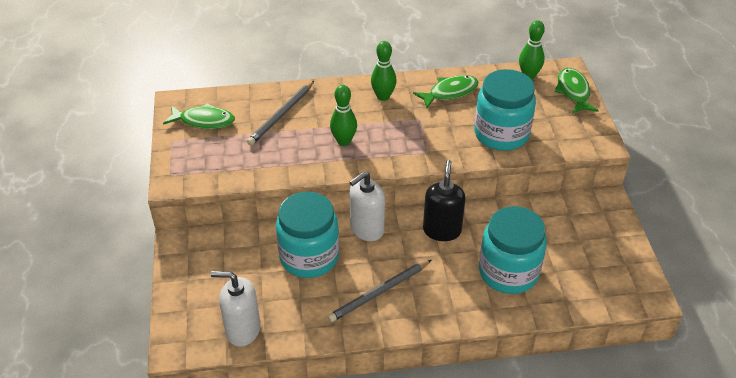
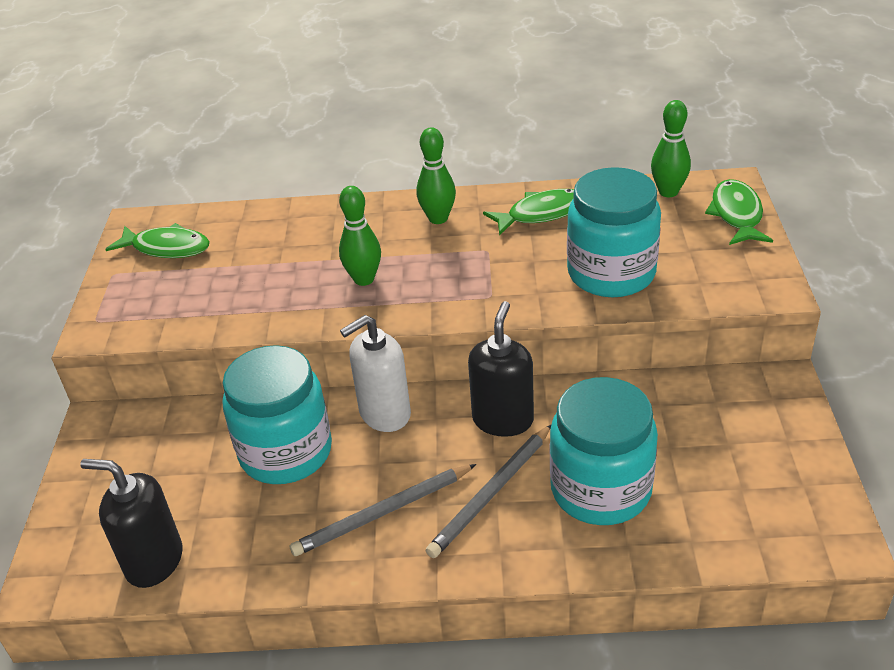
camera: 10 degrees right, 5 degrees down
white soap dispenser [211,271,260,346] -> black soap dispenser [80,459,182,588]
grey pencil [247,81,314,145] -> grey pencil moved to [425,425,551,558]

